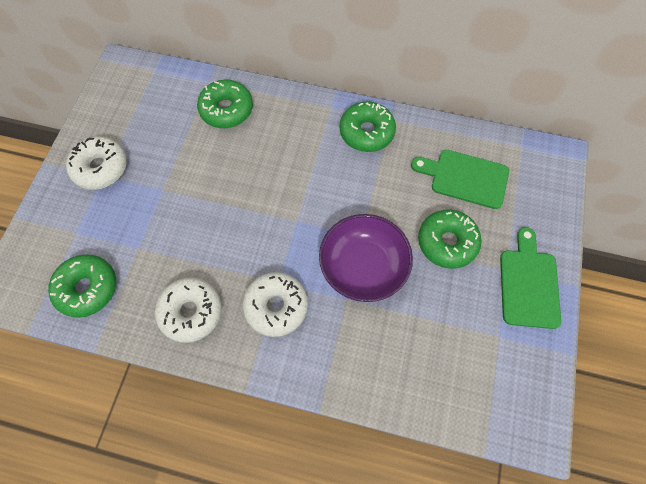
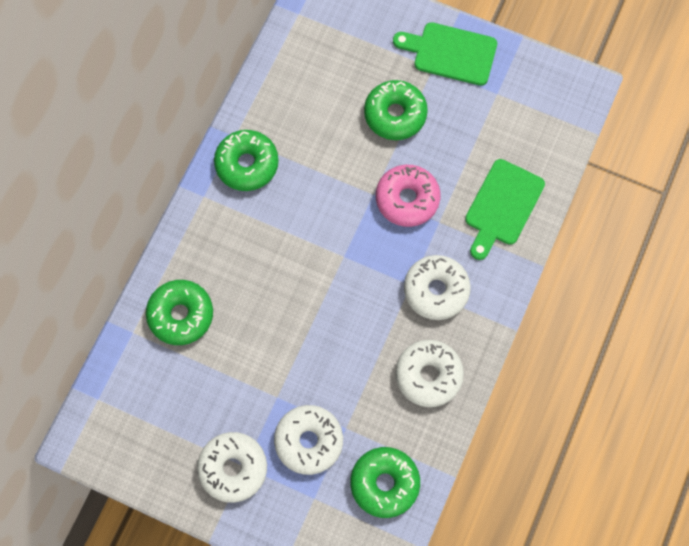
camera: 80 degrees left, 5 degrees up
purple bowl [319,214,413,302] -> pink donut [376,165,440,227]
green cutting board [411,150,509,209] -> green cutting board moved to [465,159,545,260]
none -> white donut [274,405,343,475]

